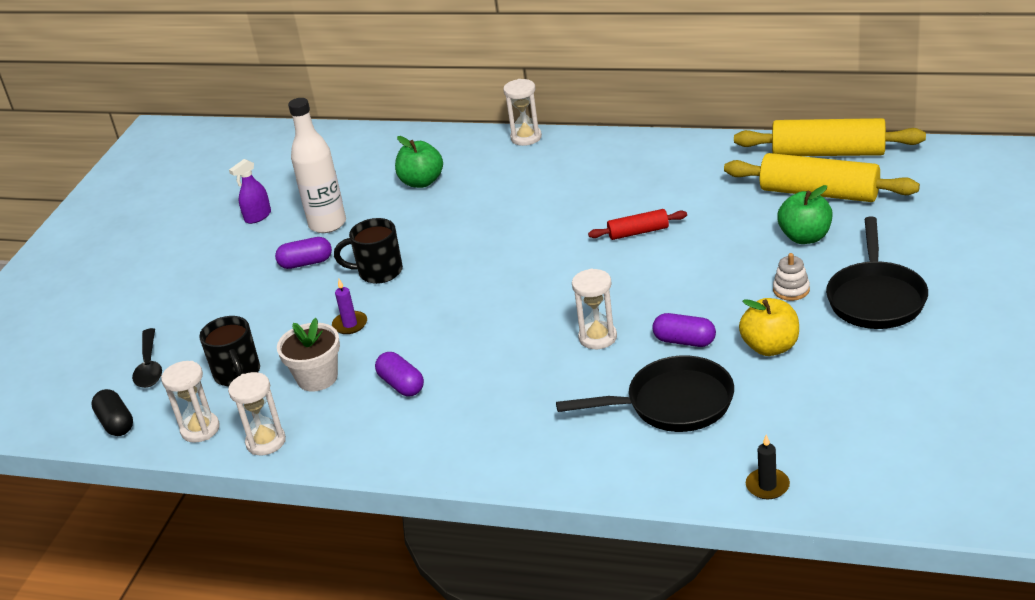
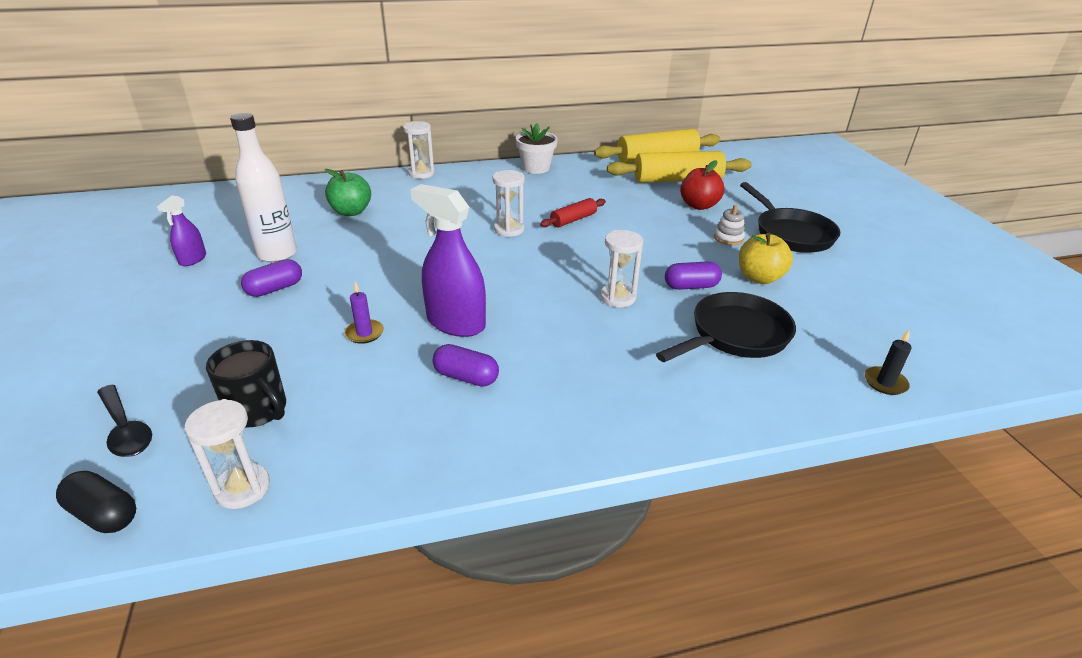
camera: 35 degrees left, 0 degrees up
white hourglass [228,372,286,455] -> white hourglass moved to [493,170,525,237]
white flower pot [277,318,340,392] -> white flower pot moved to [516,123,558,174]
black mug [334,218,403,284] -> none
green apple [777,185,832,244] -> red apple [680,160,724,210]
none -> purple spray bottle [410,184,486,337]

